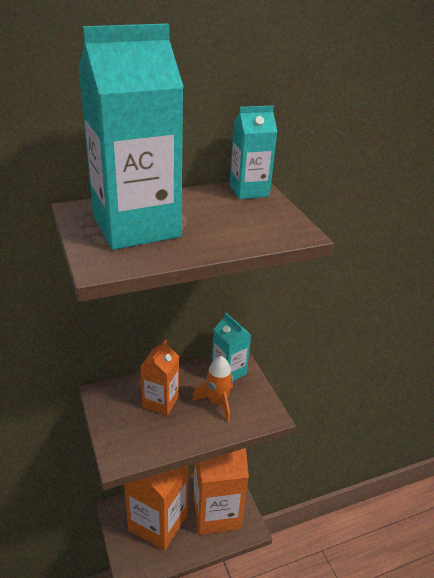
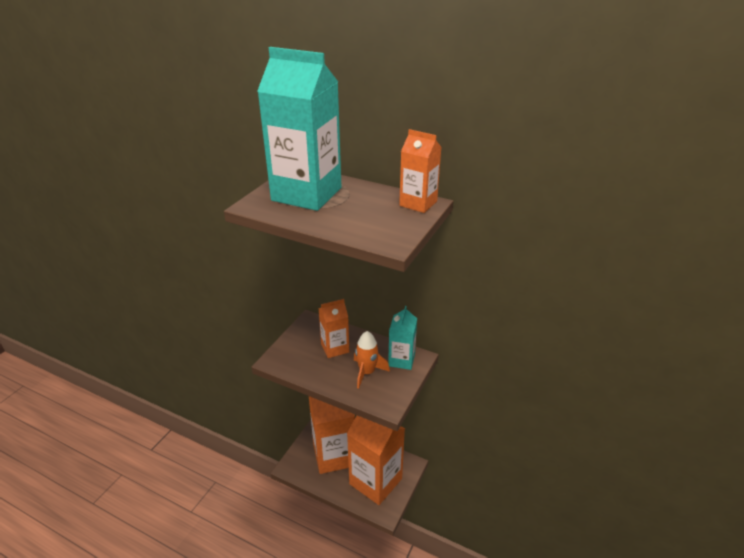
camera: 50 degrees right, 0 degrees up
turquoise carton [229,105,277,199] -> orange carton [399,129,442,213]

